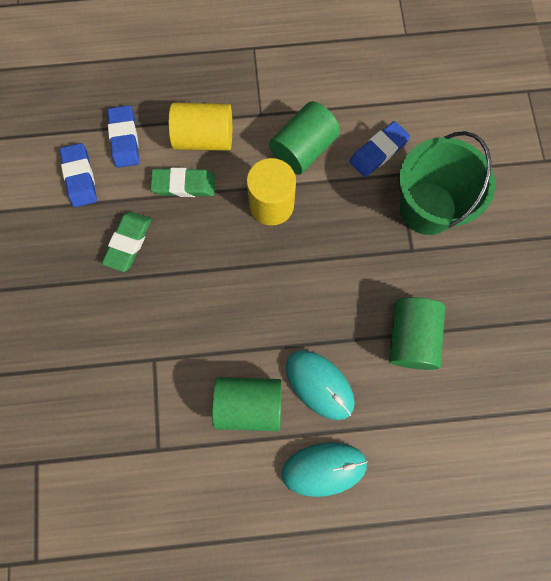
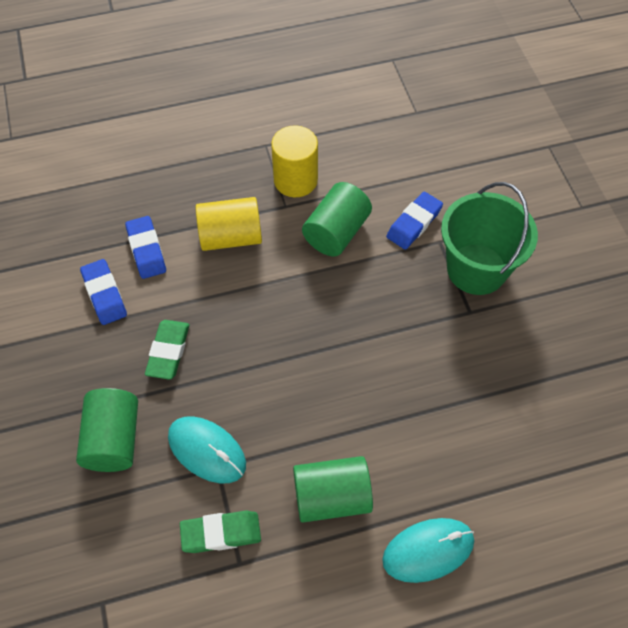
camera: 10 degrees left, 15 degrees down
green eraser [150,168,215,197] -> green eraser moved to [180,511,261,553]
yellow cylinder [247,158,296,226] -> yellow cylinder moved to [271,125,318,197]
turquoise mouse [286,350,355,420] -> turquoise mouse moved to [168,416,246,483]
green cylinder [389,297,445,370] -> green cylinder moved to [76,388,138,472]

